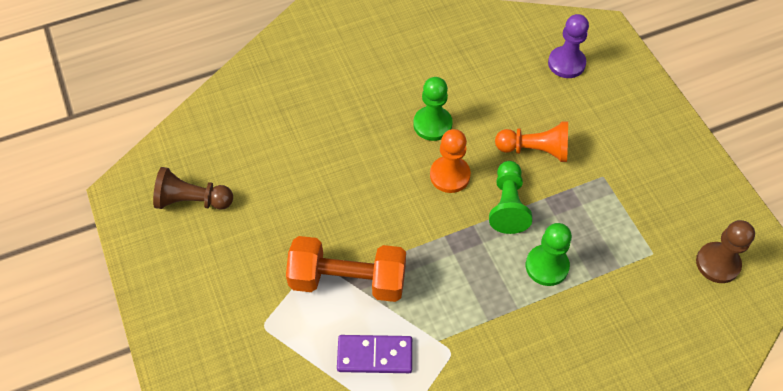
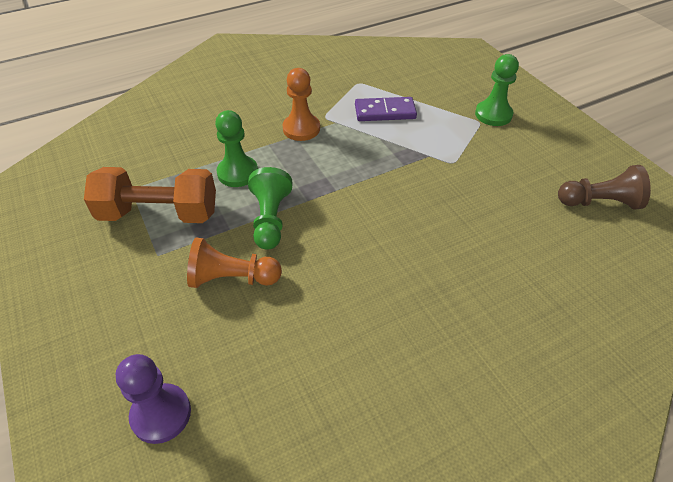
camera: 175 degrees right, 10 degrees down
orange dumbbell [286,236,406,302] -> orange dumbbell moved to [84,167,216,223]
green pawn [413,77,453,141] -> green pawn moved to [475,54,519,126]
orange pawn [430,129,471,193] -> orange pawn moved to [283,68,320,141]
brown pawn [696,220,755,283] -> none

